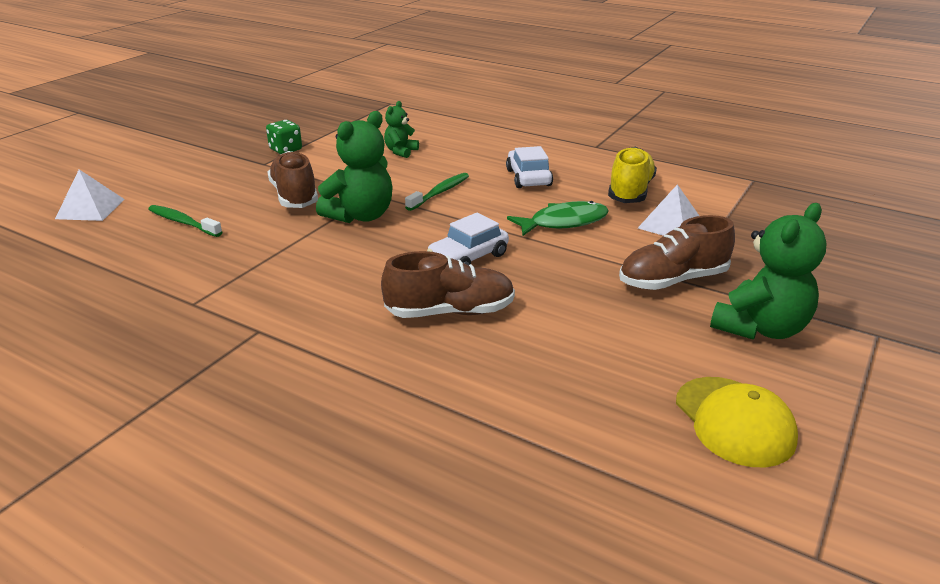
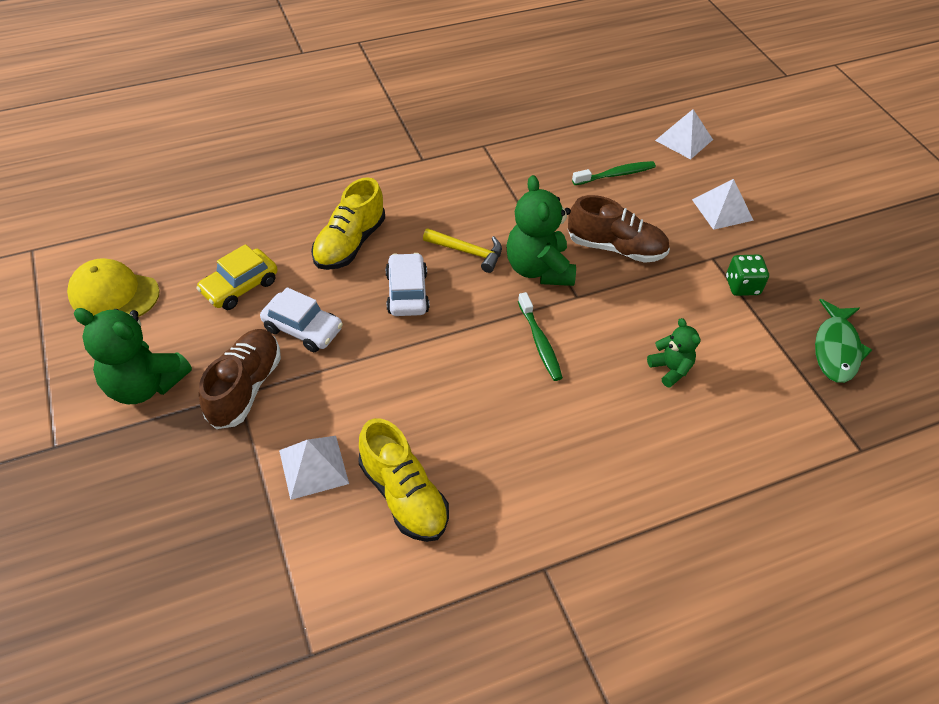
camera: 125 degrees right, 20 degrees up
brown shoe [381,251,515,318] -> yellow shoe [311,177,385,270]
white car [506,146,553,188] -> white car moved to [260,287,343,352]
green fish [507,201,609,236] -> green fish moved to [815,299,872,383]
green teddy bear [710,203,827,340] -> green teddy bear turned 60 degrees counterclockwise [74,308,192,404]
none -> yellow car [196,244,277,310]
none -> yellow hammer [423,228,502,273]
none -> white pyramid [692,179,754,230]

